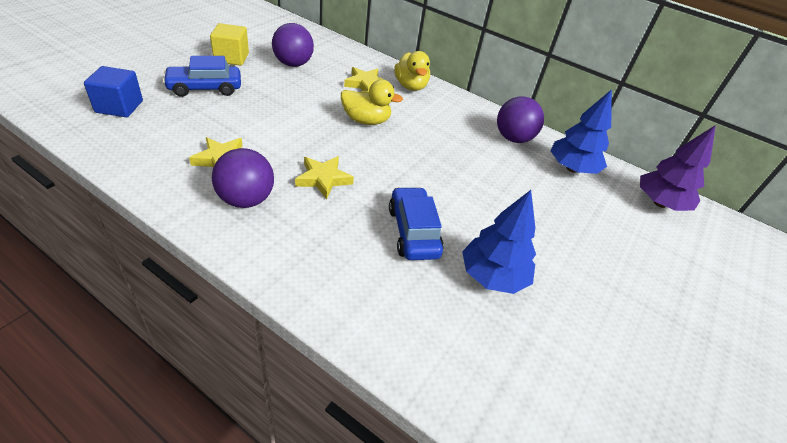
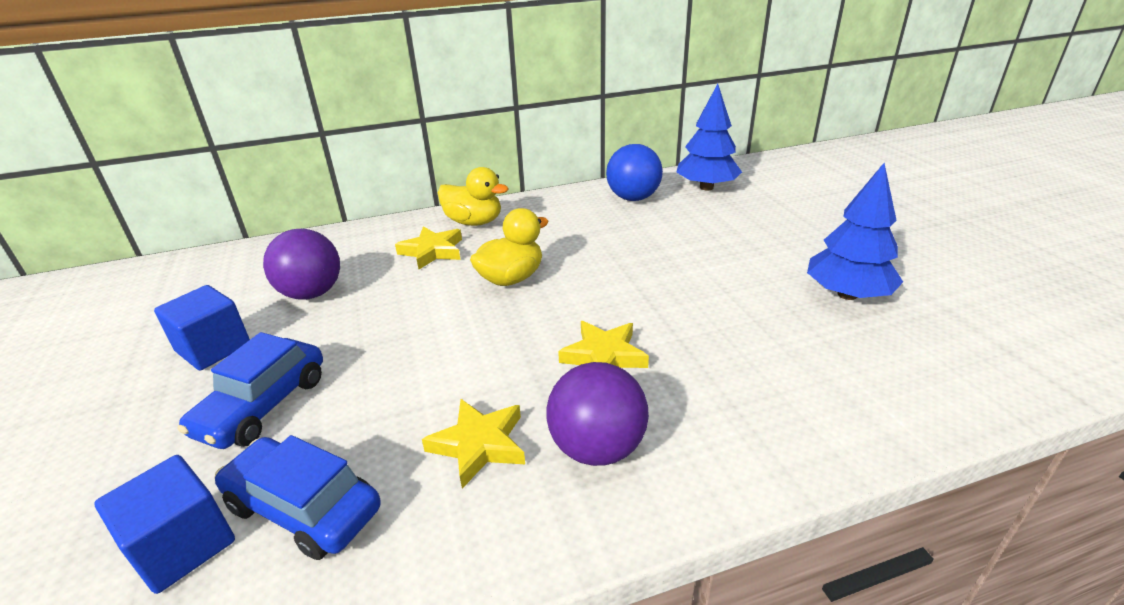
camera: 45 degrees left, 10 degrees down
yellow cube [210,23,249,65] -> blue cube [154,285,250,371]
blue car [389,187,444,260] -> blue car moved to [215,435,381,560]
purple ball [497,97,544,143] -> blue ball [606,144,663,201]
purple tree [640,125,716,211] -> none

